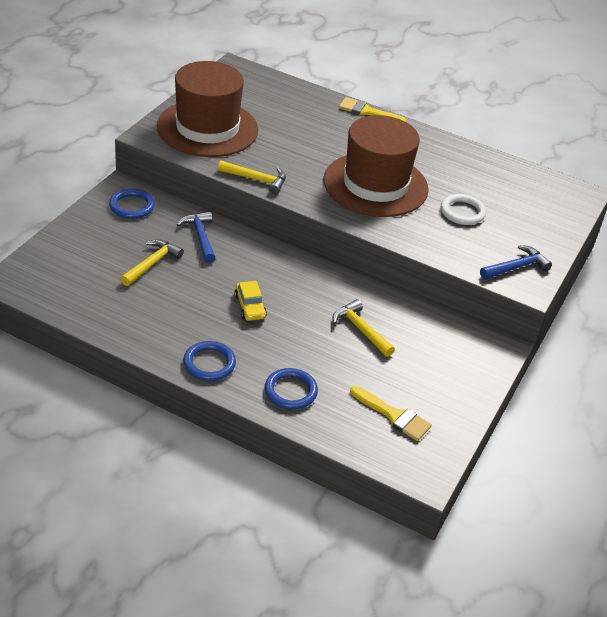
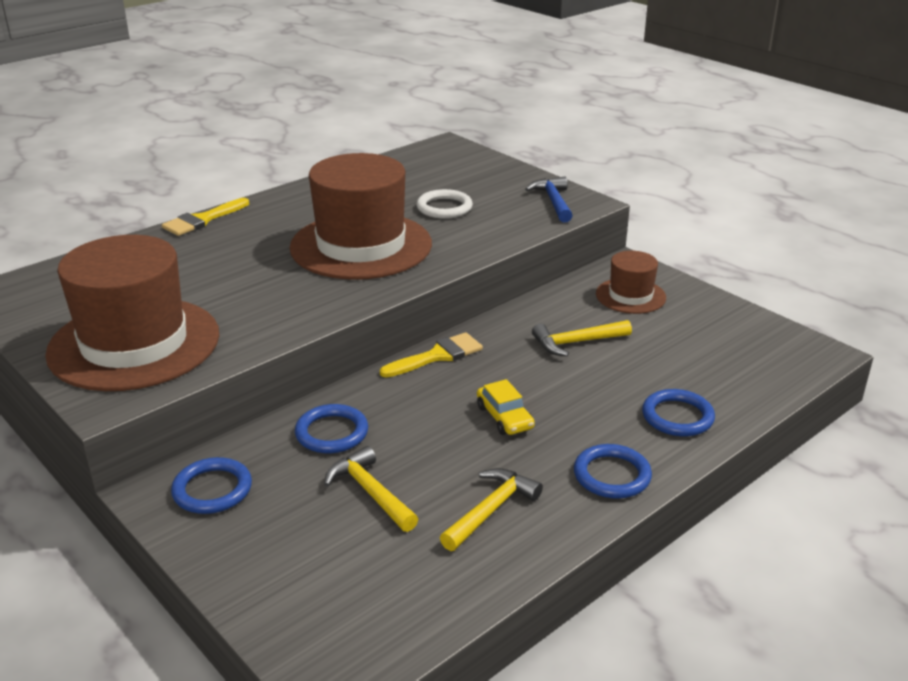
camera: 65 degrees left, 10 degrees down
blue hammer [177,211,216,263] -> blue ring [295,404,368,453]
yellow hammer [218,160,286,194] -> yellow hammer moved to [440,468,543,551]
yellow car [234,281,267,321] -> yellow car turned 60 degrees clockwise [477,379,535,435]
yellow brush [350,386,432,441] -> yellow brush moved to [380,332,483,378]
none -> brown hat [596,251,666,314]

